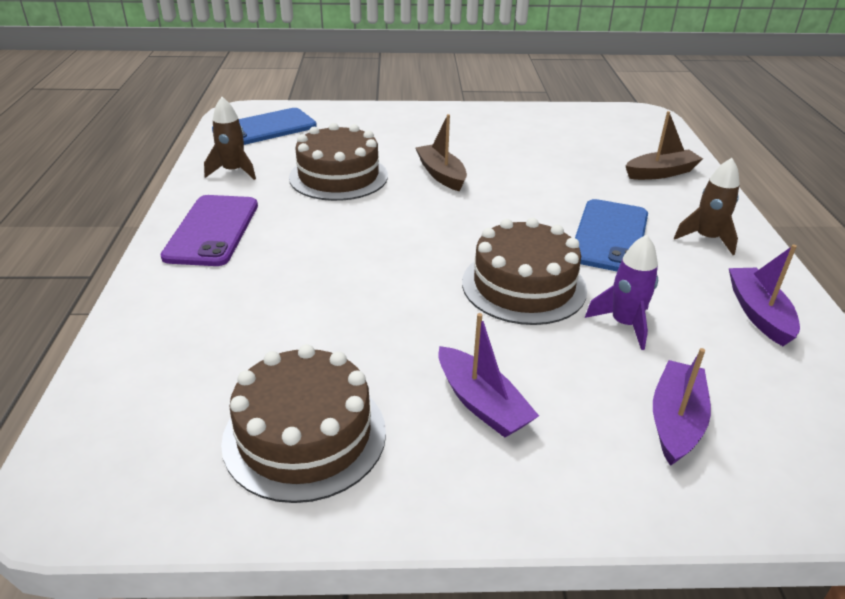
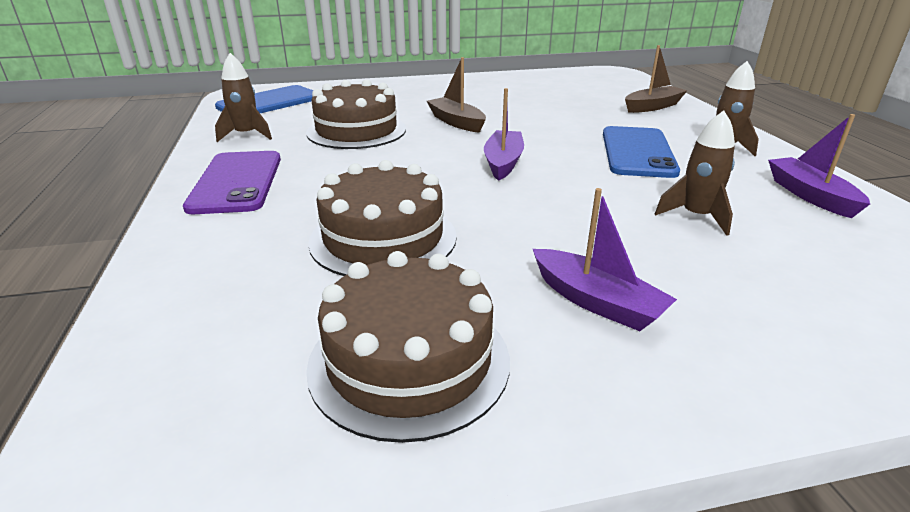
camera: 10 degrees left, 5 degrees down
brown cake [462,218,587,325] -> brown cake moved to [308,160,457,276]
purple rocket [585,234,658,350] -> brown rocket [655,110,735,236]
purple boat [653,348,711,466] -> purple boat moved to [484,88,524,181]

